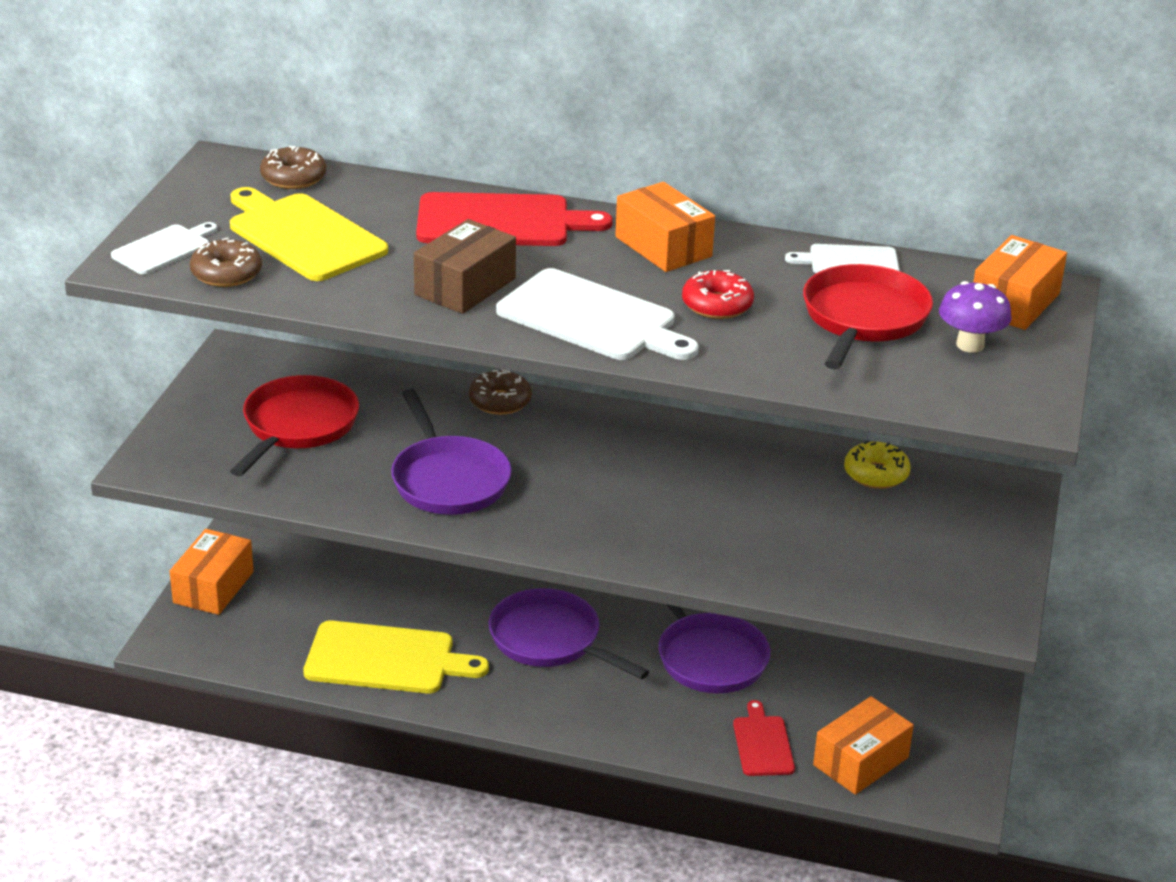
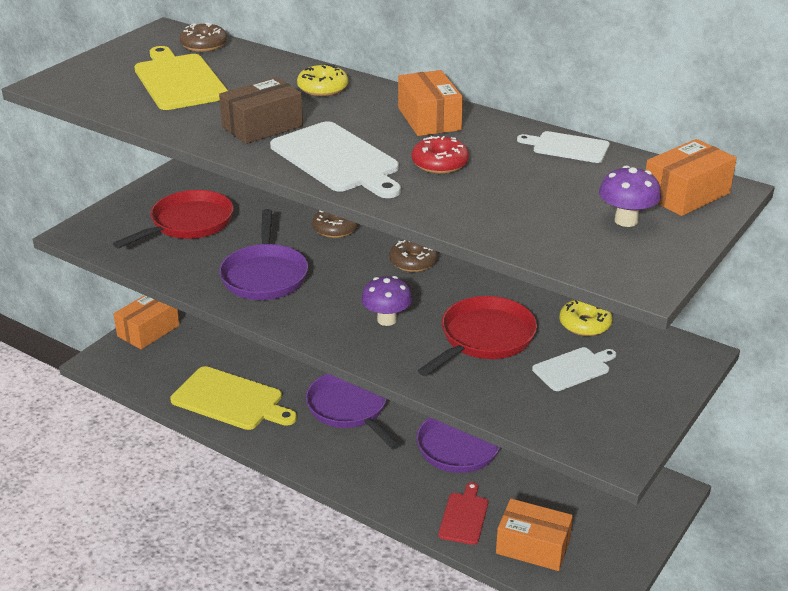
camera: 20 degrees right, 0 degrees up
white cutting board [111,222,217,274] -> white cutting board moved to [532,347,617,391]
brown donut [190,238,262,287] -> brown donut moved to [389,240,438,272]
red cutting board [416,192,613,246] -> yellow donut [297,64,348,96]
red pan [803,264,933,370] -> red pan moved to [418,296,537,376]
orange box [813,696,914,795] -> orange box turned 45 degrees clockwise [496,499,573,571]
none -> purple mushroom [361,276,412,326]

